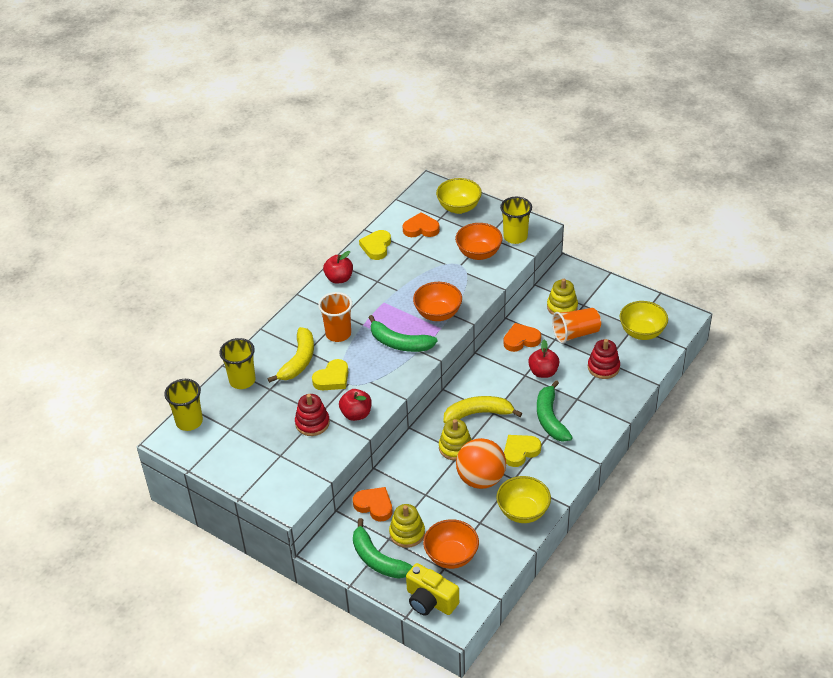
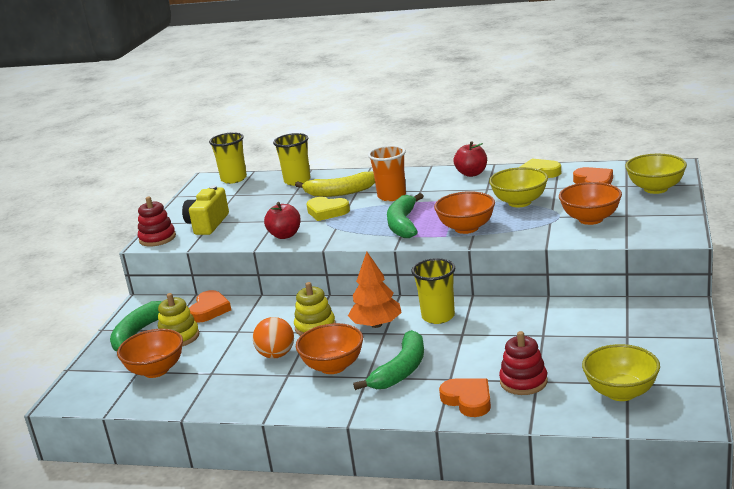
camera: 70 degrees right, 20 degrees down
red stacking toy [295,394,330,436] -> red stacking toy moved to [138,197,176,246]
yellow camera [406,563,459,616] -> yellow camera moved to [182,186,229,235]
yellow banana [443,396,522,423] -> orange tree [348,252,402,328]
orange ball [456,438,506,489] -> orange ball [253,317,294,359], size x0.66
yellow bowl [497,476,551,523] -> yellow bowl moved to [489,167,548,207]
yellow cup [500,197,532,244] -> yellow cup moved to [412,258,455,324]
orange heart [504,323,541,352] -> orange heart moved to [439,378,491,417]
yellow heart [504,435,541,467] -> orange bowl [296,323,363,374]
red apple [528,340,559,378] -> none
green banana [537,380,573,442] -> green banana turned 150 degrees clockwise [353,330,424,390]
yellow stacking toy [547,279,578,315] -> none
orange cup [552,308,601,344] -> none

